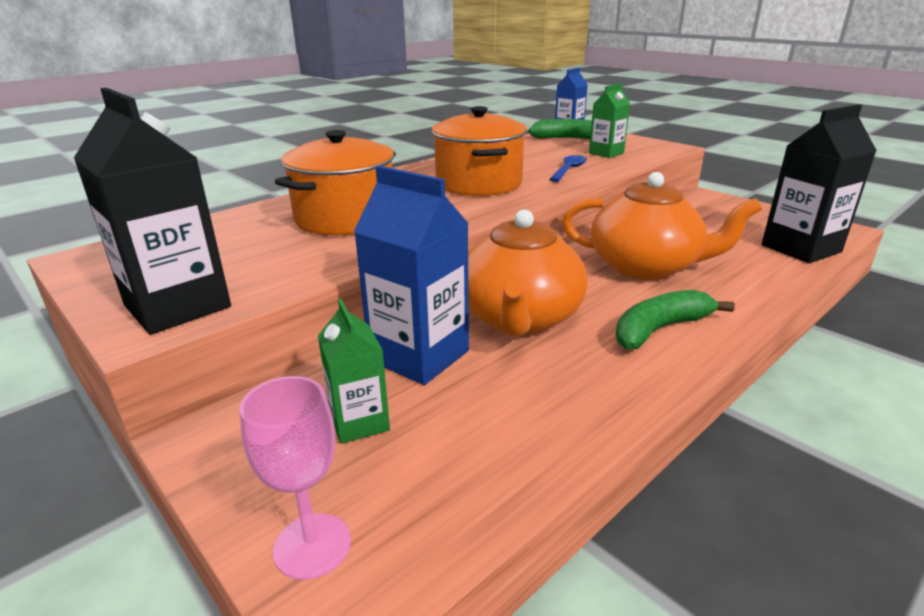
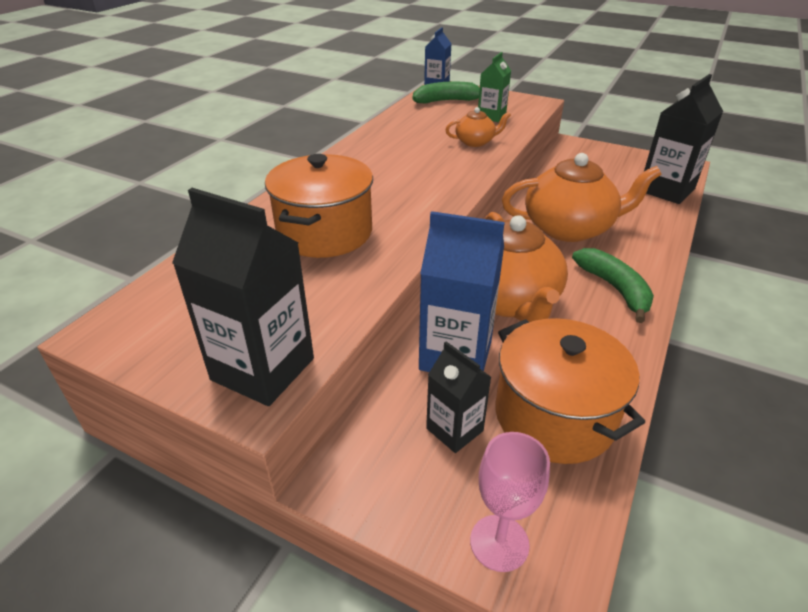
camera: 20 degrees left, 10 degrees up
green carton [318,299,390,444] -> black carton [426,341,491,453]
orange pot [431,106,527,196] -> orange pot moved to [495,318,645,464]
blue spoon [549,155,587,182] -> orange teapot [445,107,511,147]
green banana [615,290,735,349] -> green banana turned 120 degrees clockwise [572,248,654,323]

